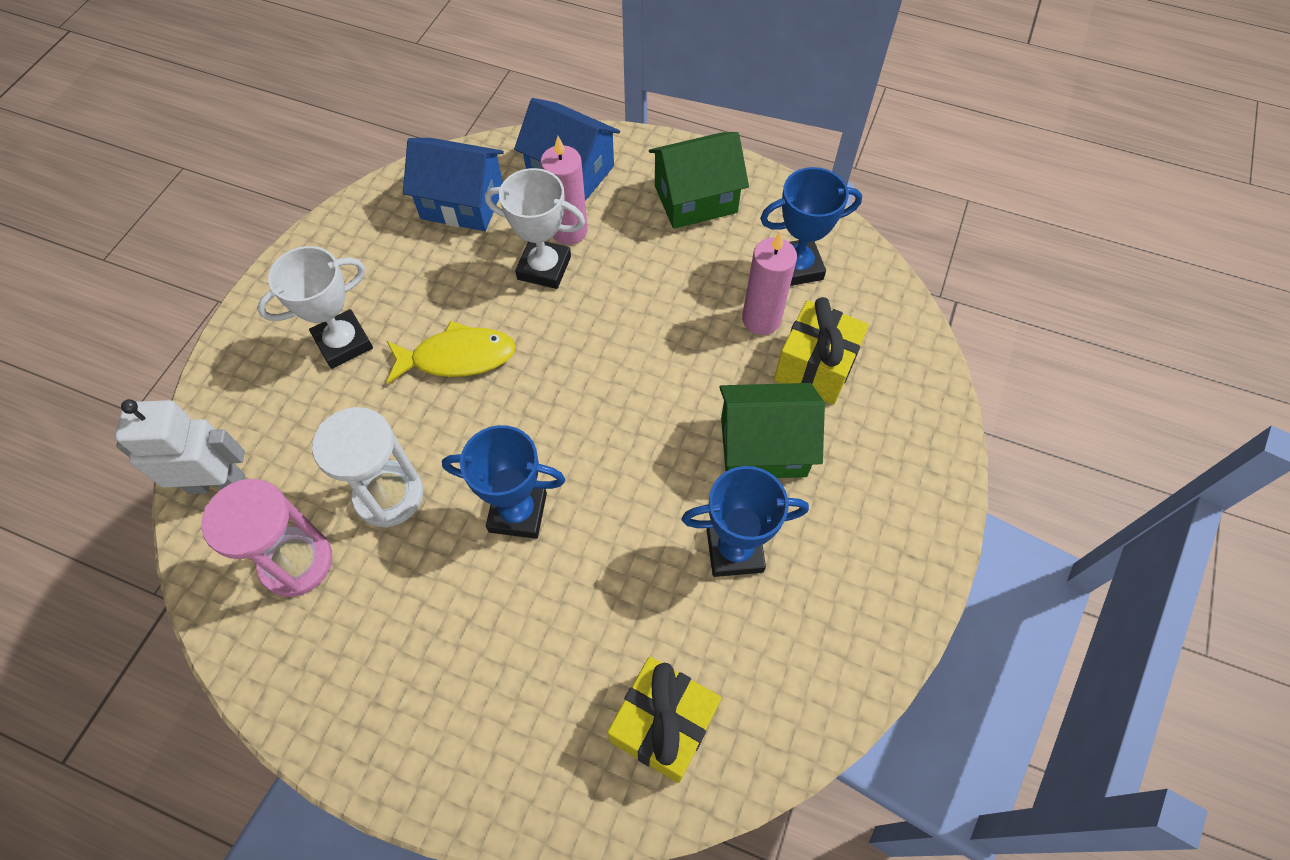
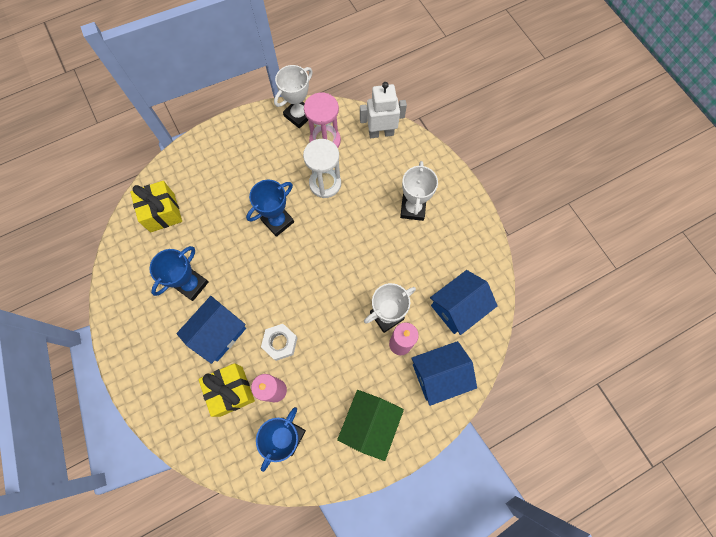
camera: 130 degrees right, 10 degrees up
white robot [115,399,245,494] -> white robot turned 135 degrees counterclockwise [360,82,407,138]
yellow fish [386,321,516,384] -> none
green house [719,383,825,478] -> blue house [177,296,246,364]
none -> white nut [261,324,298,361]
none -> white trophy [274,65,313,128]

